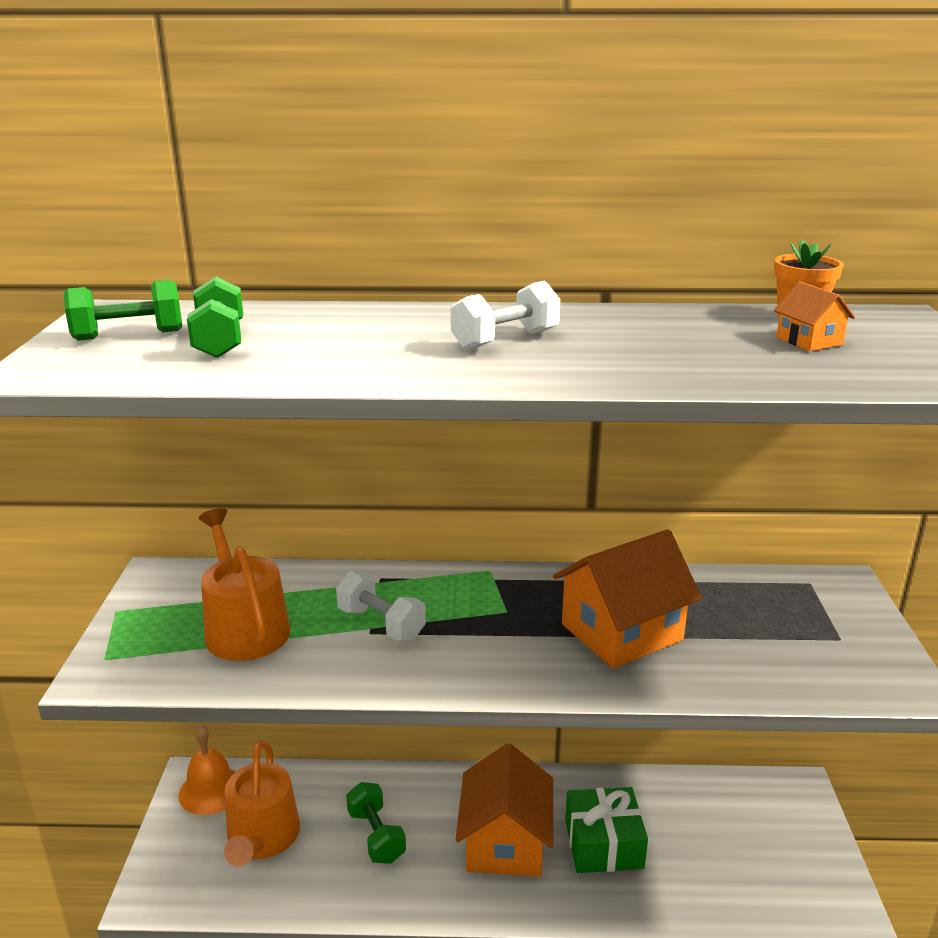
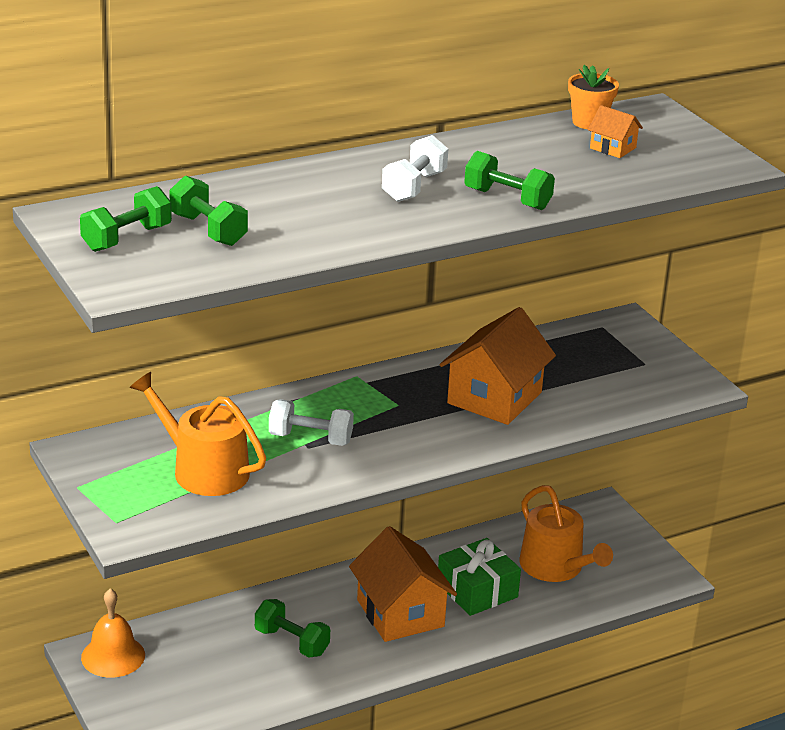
camera: 30 degrees left, 5 degrees up
orange watering can [224,741,300,867] -> orange watering can moved to [520,485,613,582]
none -> green dumbbell [464,151,555,210]

